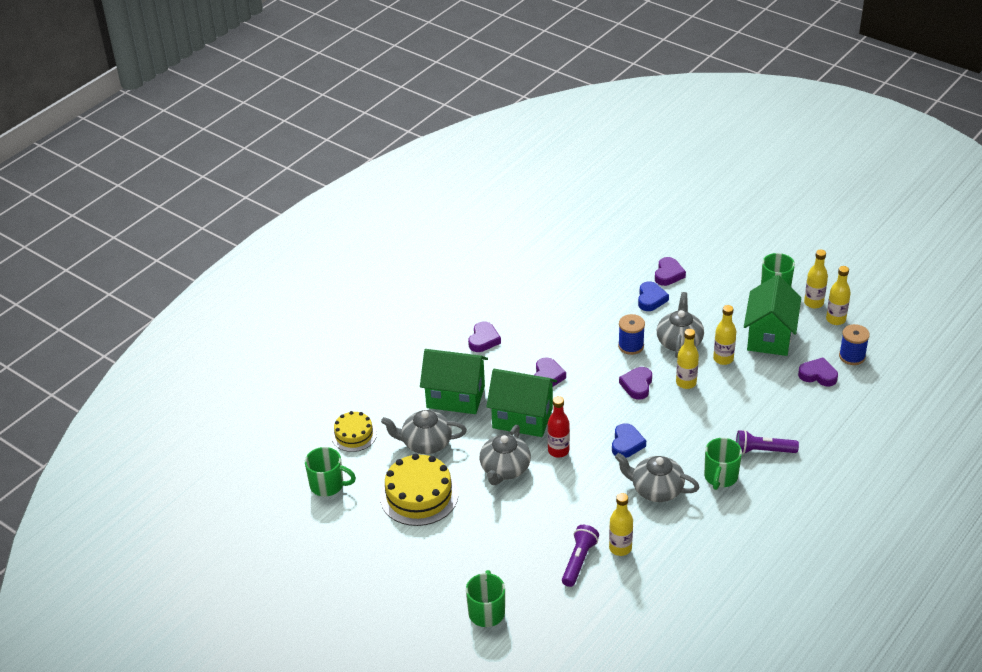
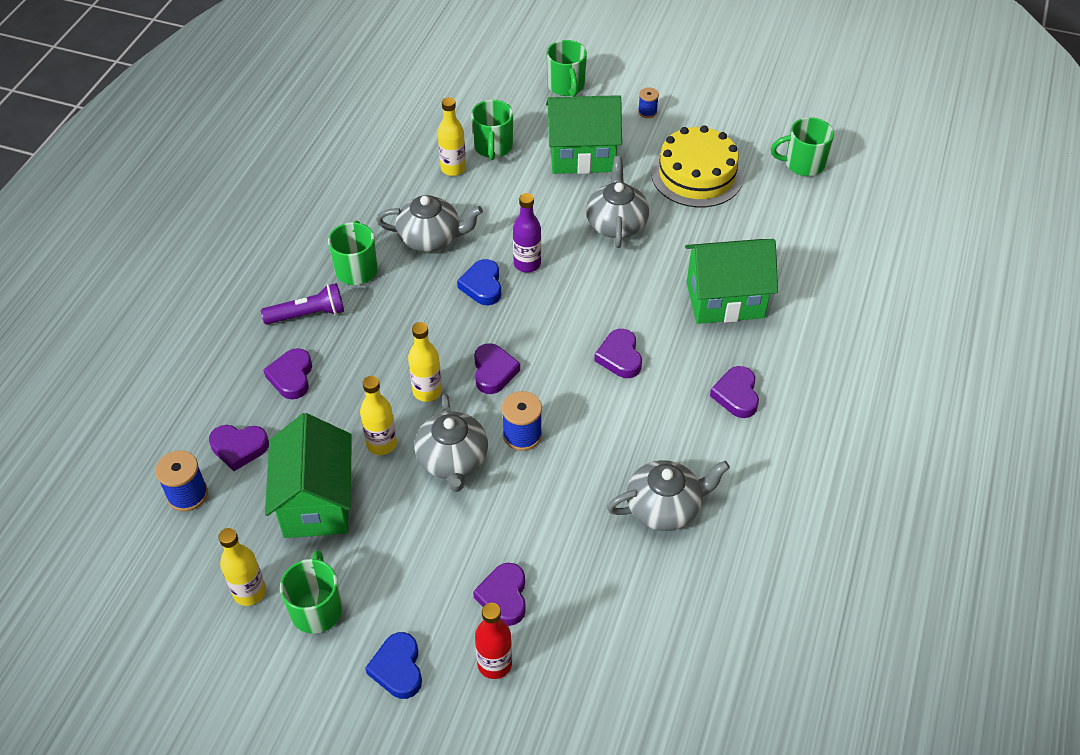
camera: 160 degrees right, 10 degrees up
yellow cake [331,411,377,452] -> none
grey teapot [381,410,467,454] -> grey teapot moved to [607,460,730,531]
green house [486,369,557,437] -> green house moved to [546,95,622,174]
red bottle [547,396,570,458] -> red bottle moved to [475,603,512,679]
purple flashlight [562,525,599,587] -> green mug [471,100,513,160]
blue heart [638,281,669,311] -> blue heart moved to [365,632,422,699]
yellow bottle [826,266,851,325] -> none
none -> purple heart [263,348,312,399]
none -> purple bottle [513,193,541,273]
none -> blue spool [638,87,659,118]

